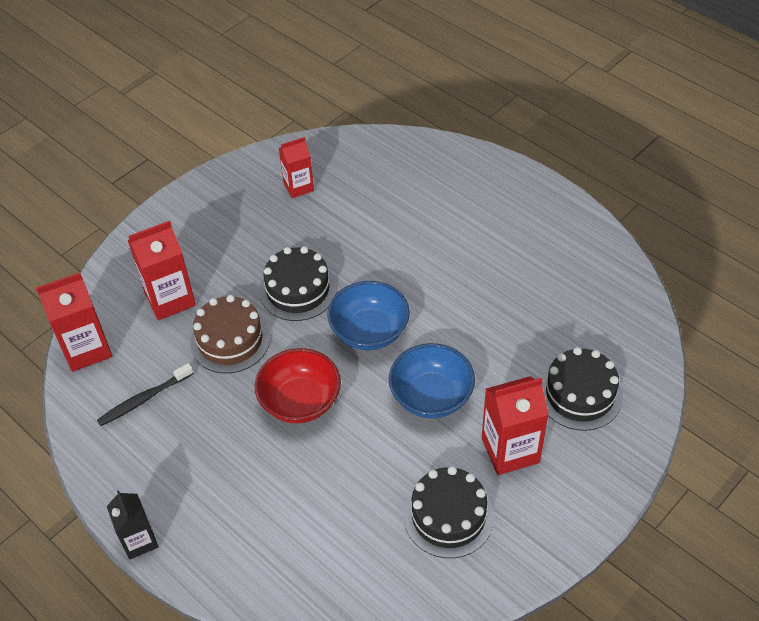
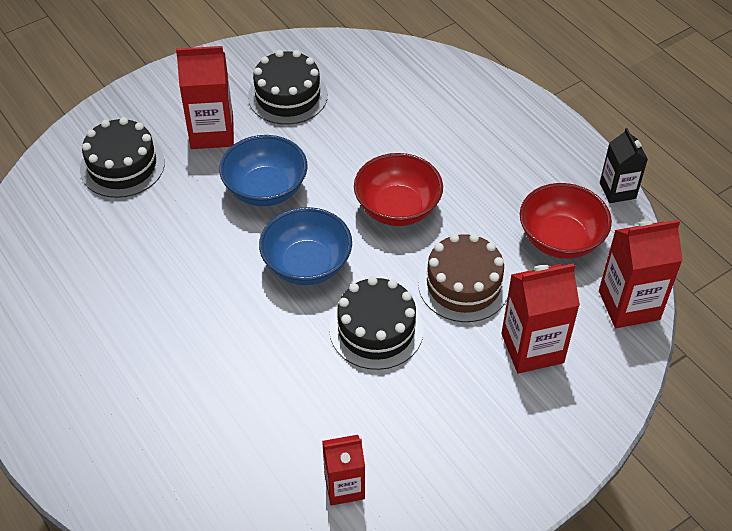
camera: 170 degrees left, 0 degrees up
black toothbrush [97,363,194,426] -> red bowl [520,183,612,259]
black carton [107,490,158,560] -> black carton moved to [600,128,648,203]

